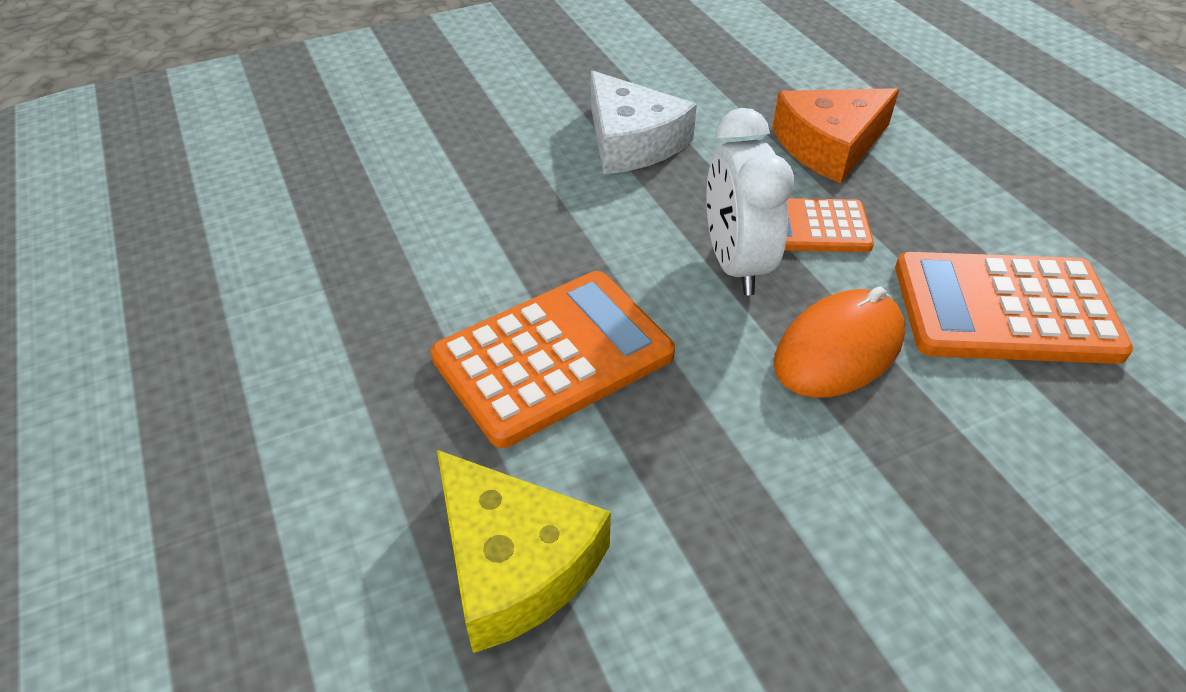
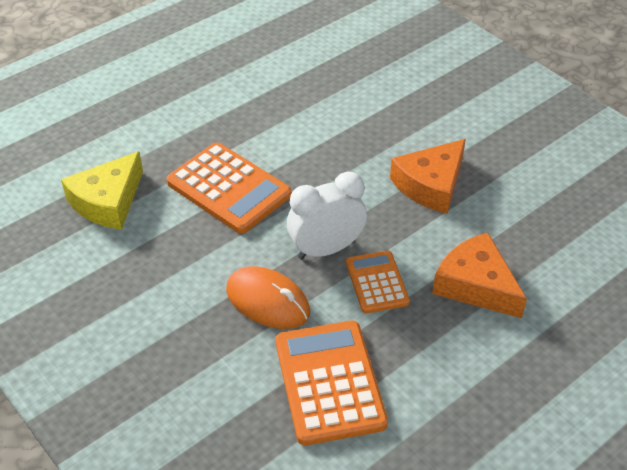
camera: 75 degrees right, 0 degrees up
white cheese [591,71,697,174] -> orange cheese [390,139,466,214]

